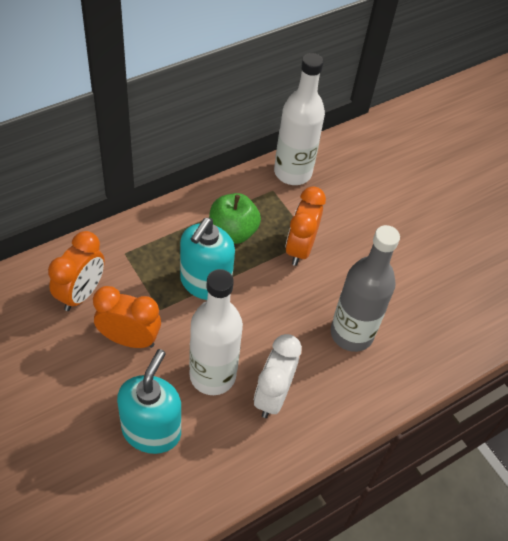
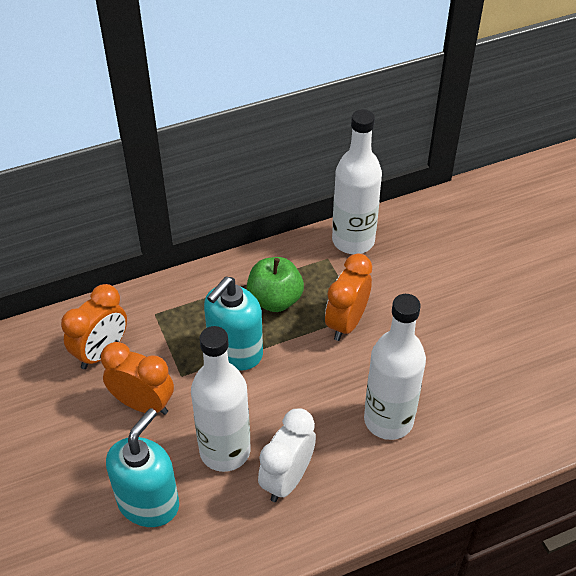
camera: 15 degrees right, 5 degrees down
grey bottle [331,225,400,352] -> white bottle [364,294,426,440]

